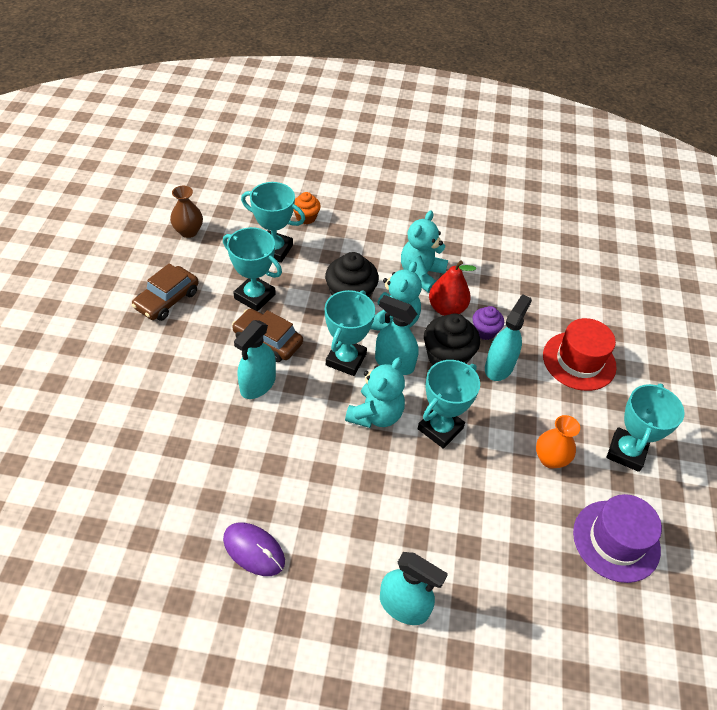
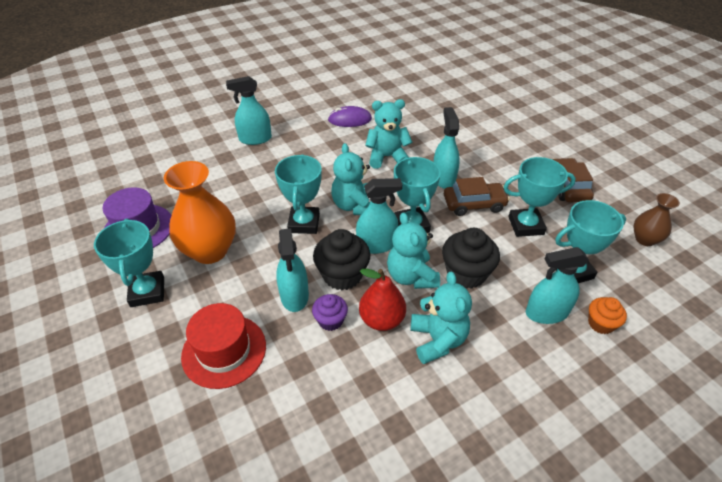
camera: 145 degrees right, 5 degrees down
orange vase [536,415,580,469] -> orange vase [164,161,236,264], size x1.82
none -> turquoise teddy bear [365,99,412,169]
none -> turquoise spray bottle [526,247,589,324]

